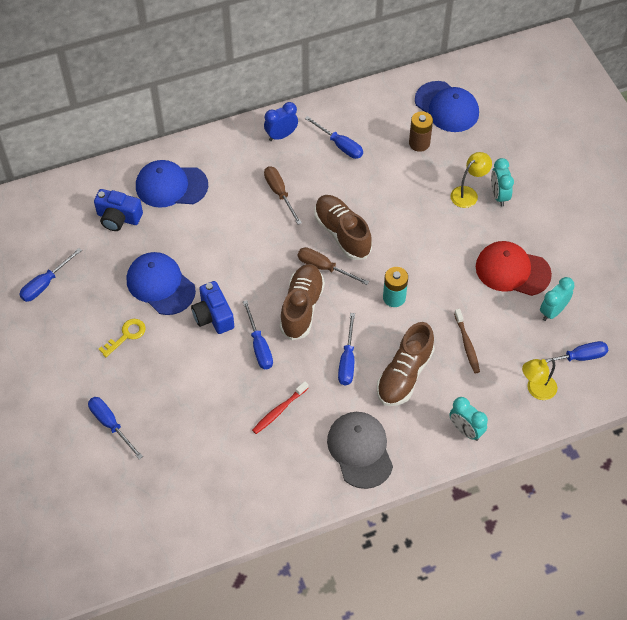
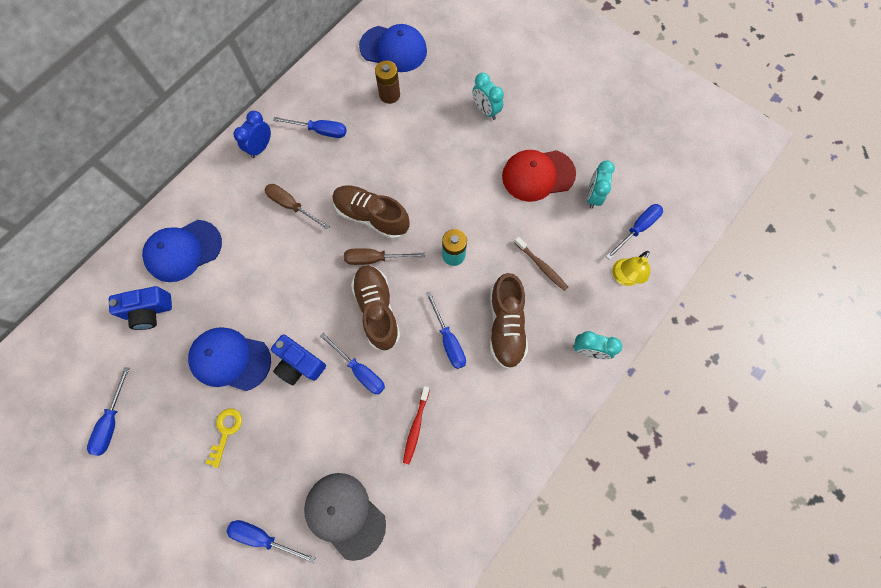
camera: 30 degrees left, 15 degrees up
grey cap [327,412,393,489] -> grey cap moved to [304,473,386,561]
yellow lamp [451,152,492,208] -> none

